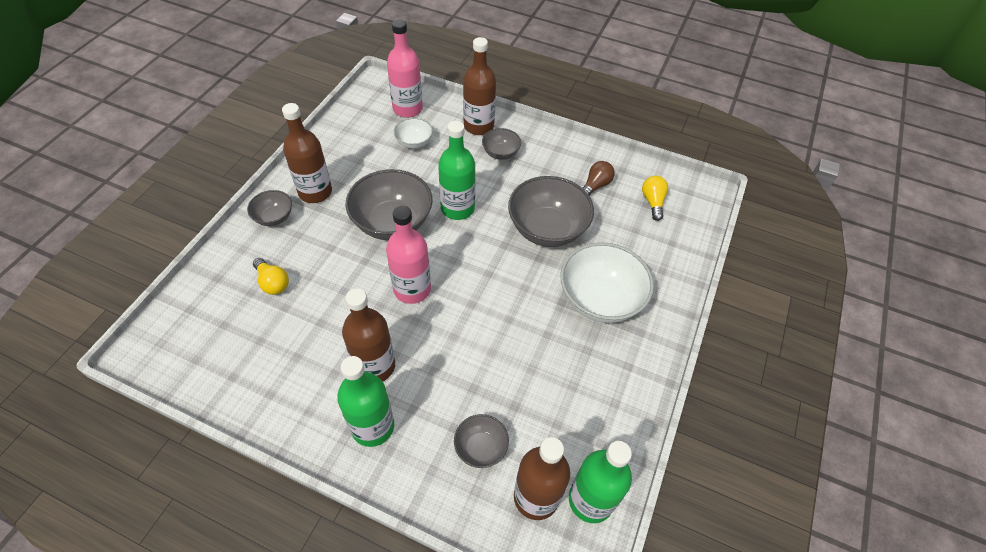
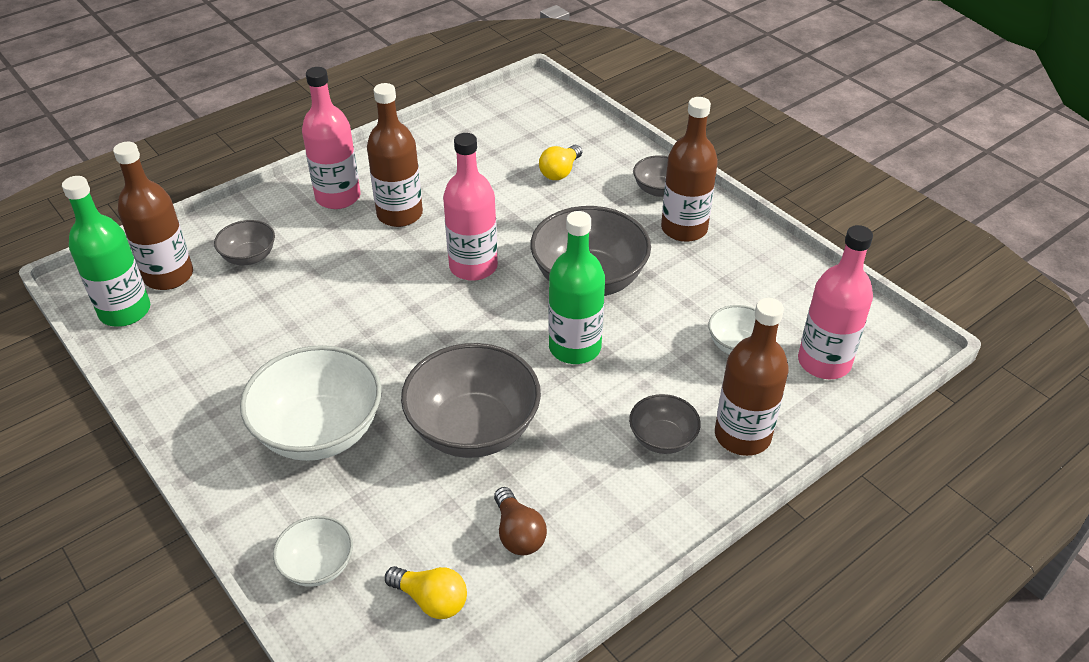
camera: 120 degrees right, 10 degrees down
yellow light bulb [253,258,289,295] -> yellow light bulb turned 45 degrees counterclockwise [539,145,582,180]
green bottle [337,356,394,447] -> pink bottle [302,67,360,209]
none -> white bowl [273,516,353,587]

